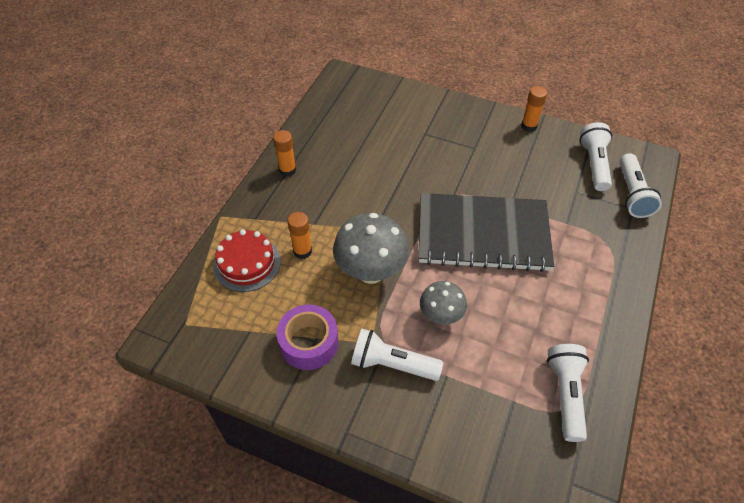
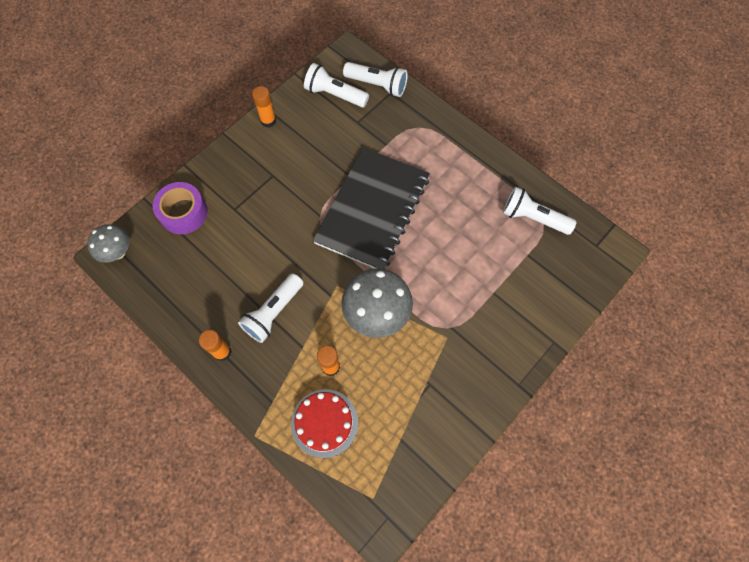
camera: 70 degrees left, 15 degrees up
purple tape [276,304,339,370] -> purple tape moved to [153,182,207,234]
white flashlight [351,329,443,381] -> white flashlight moved to [238,273,303,343]
grey mushroom [420,281,467,325] -> grey mushroom moved to [87,224,130,263]

